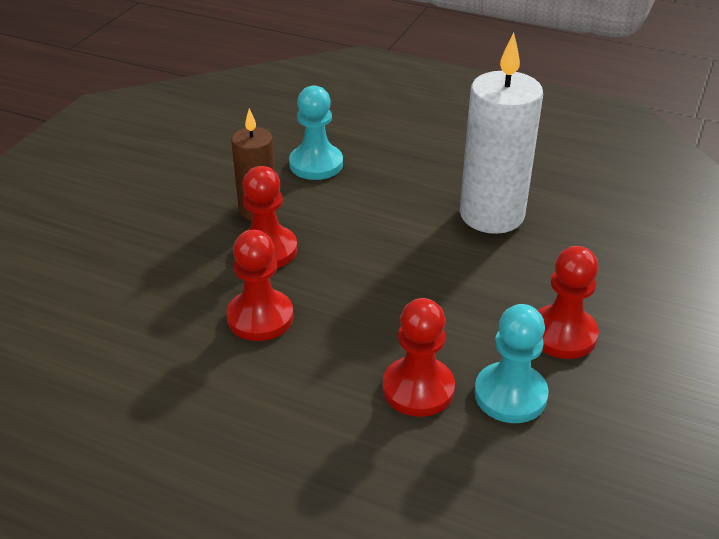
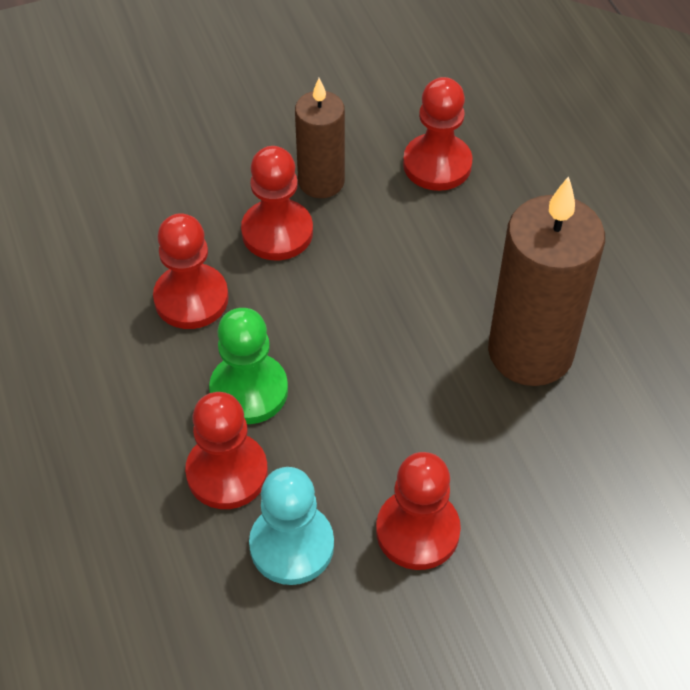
camera: 45 degrees right, 15 degrees up
turquoise pawn [289,85,343,180] -> red pawn [403,77,473,191]
white candle [460,33,543,234] -> brown candle [488,176,605,386]
none -> green pawn [209,308,288,424]

